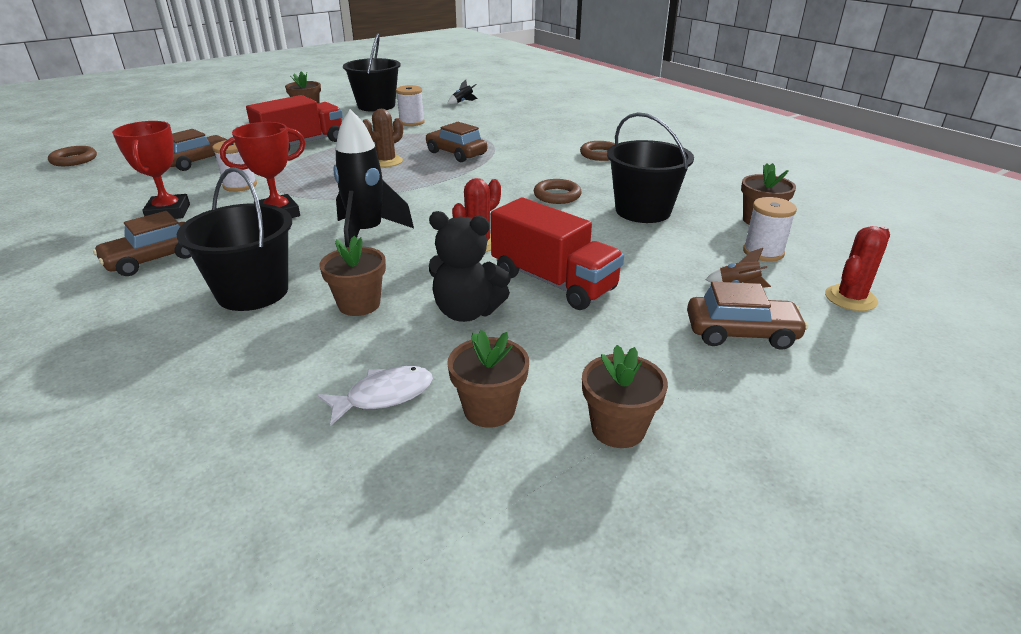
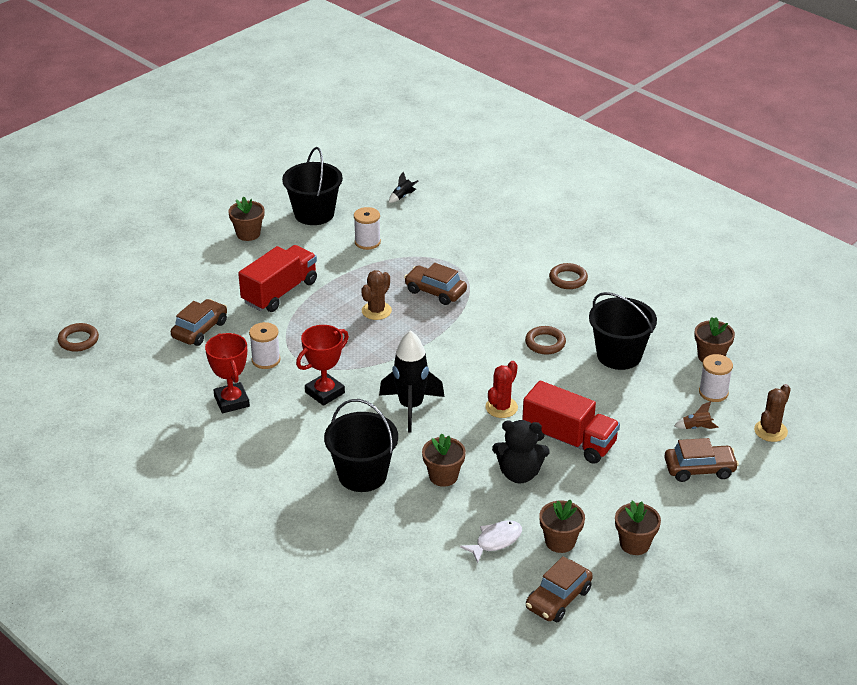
camera: 10 degrees left, 5 degrees up
brown car [93,211,191,276] -> brown car moved to [526,556,593,622]
red cactus [825,226,890,311] -> brown cactus [754,384,791,442]

